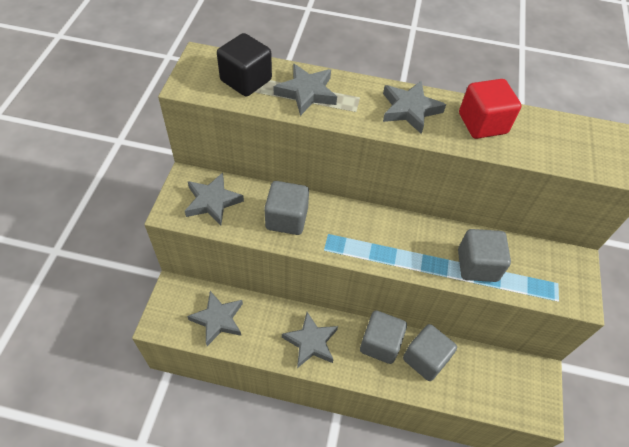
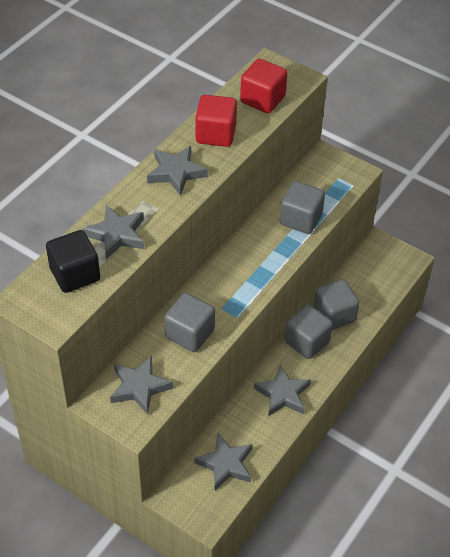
camera: 65 degrees left, 5 degrees down
none -> red cube [240,59,288,113]

